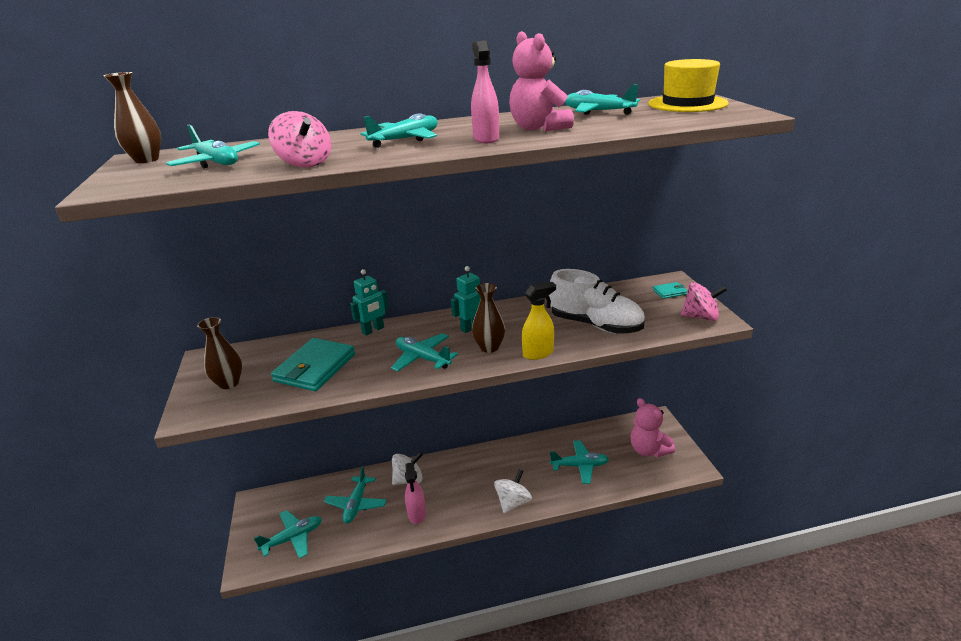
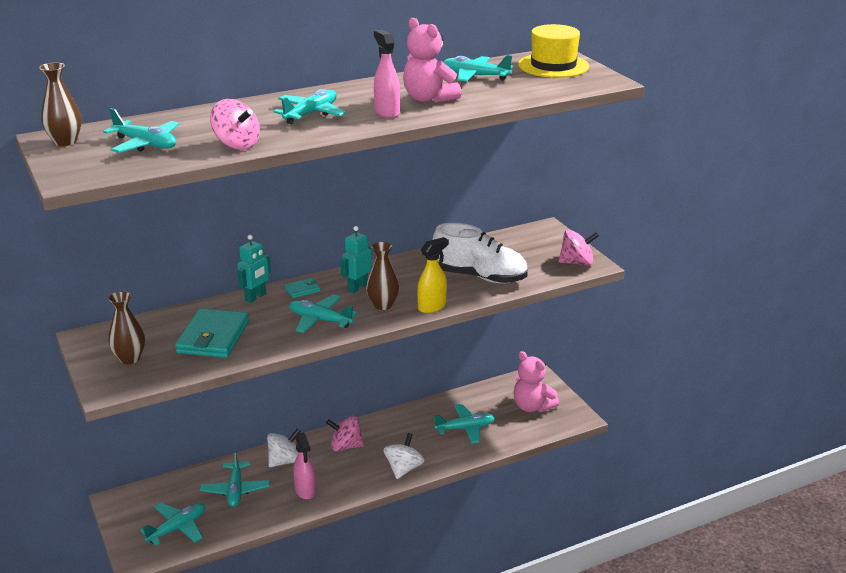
camera: 15 degrees left, 0 degrees up
turquoise wallet [653,282,688,299] -> turquoise wallet moved to [285,278,320,298]
none -> pink spinning top [326,415,364,451]

